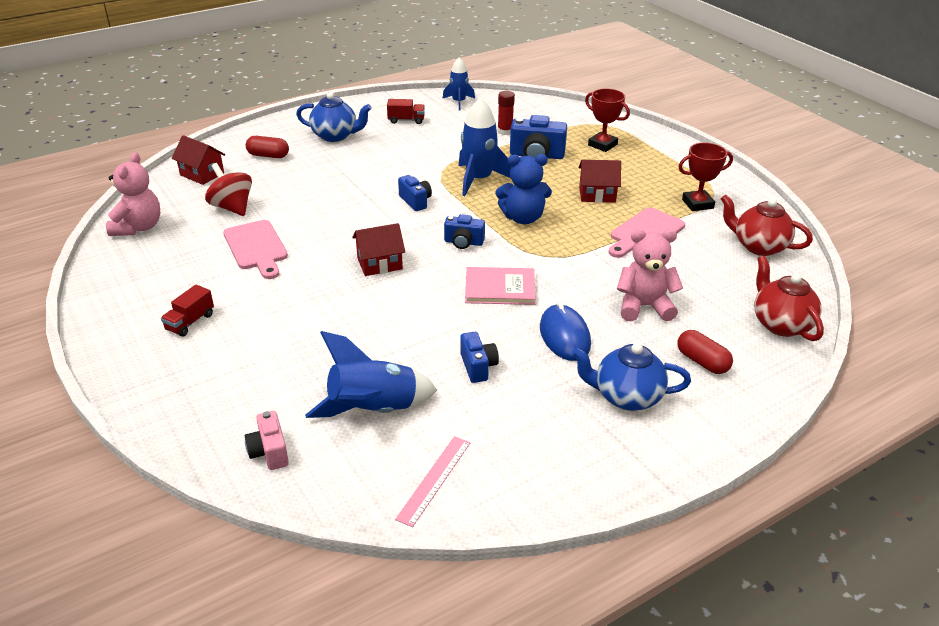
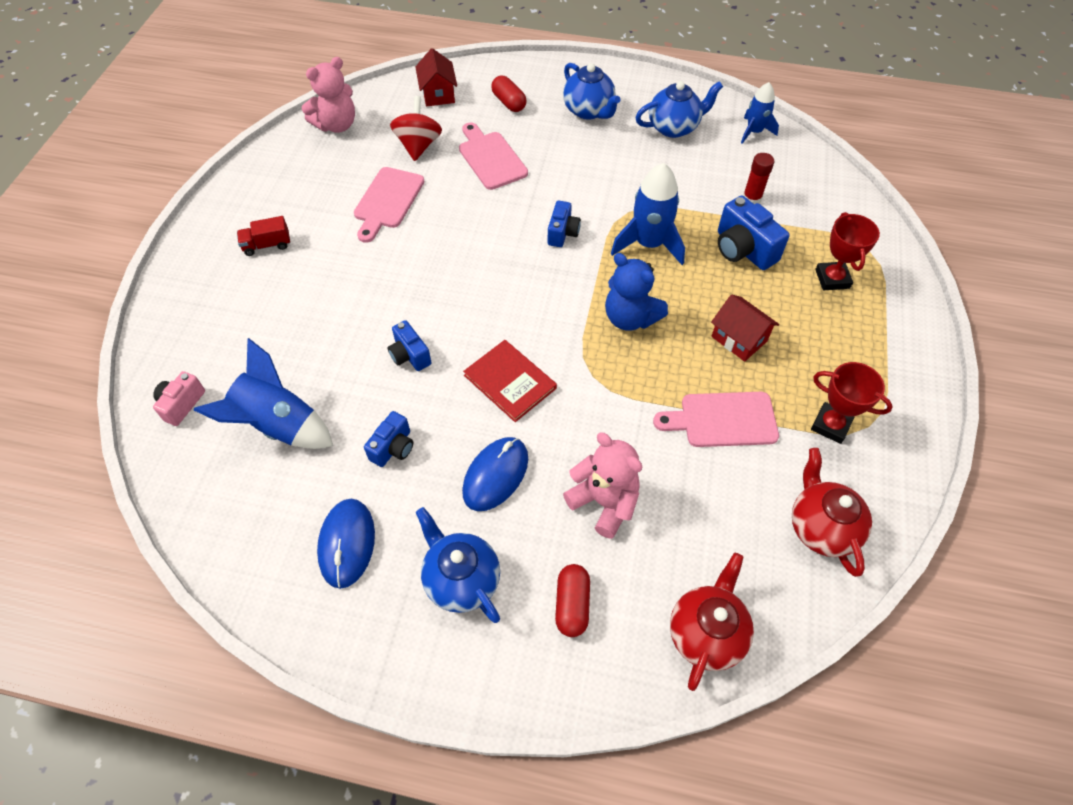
camera: 45 degrees right, 20 degrees up
red house [352,223,405,276] -> none
red truck [387,99,425,124] -> blue teapot [635,81,723,138]
pink ruler [395,436,470,527] -> none
blue camera [444,214,485,249] -> blue camera moved to [388,320,431,371]
pink book [465,267,536,305] -> red book [463,340,557,422]
none -> blue mouse [317,499,375,589]
none -> pink cutting board [459,122,528,190]

